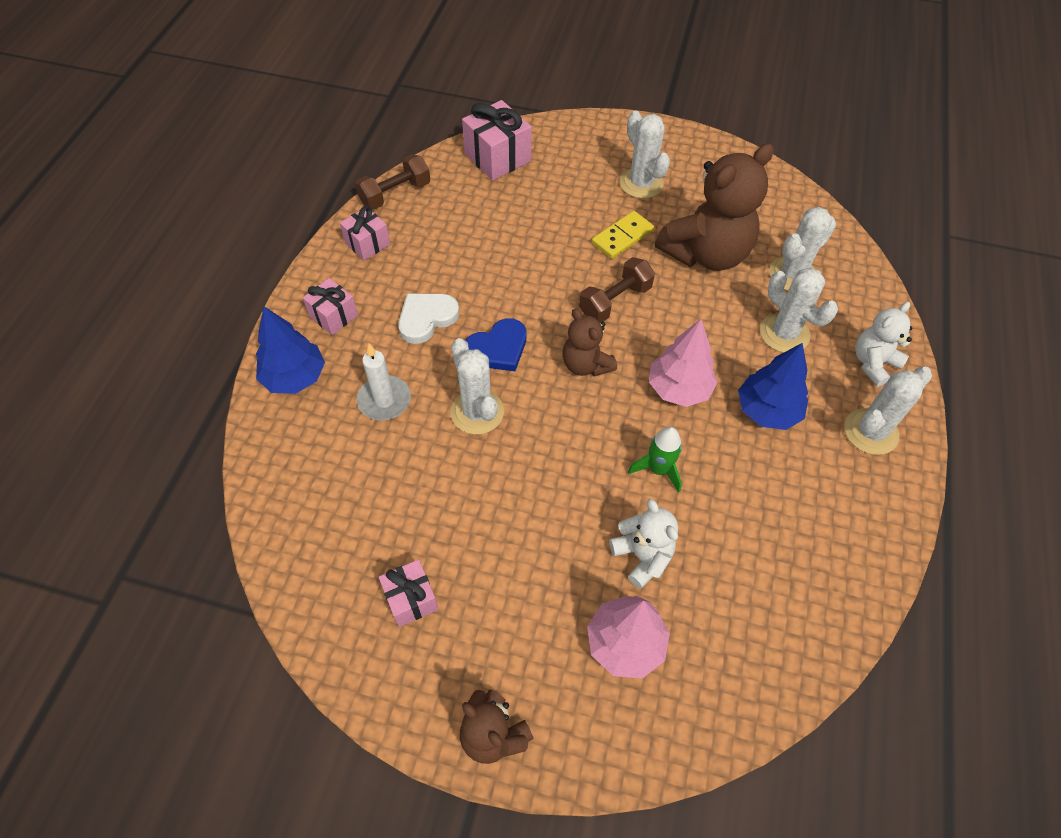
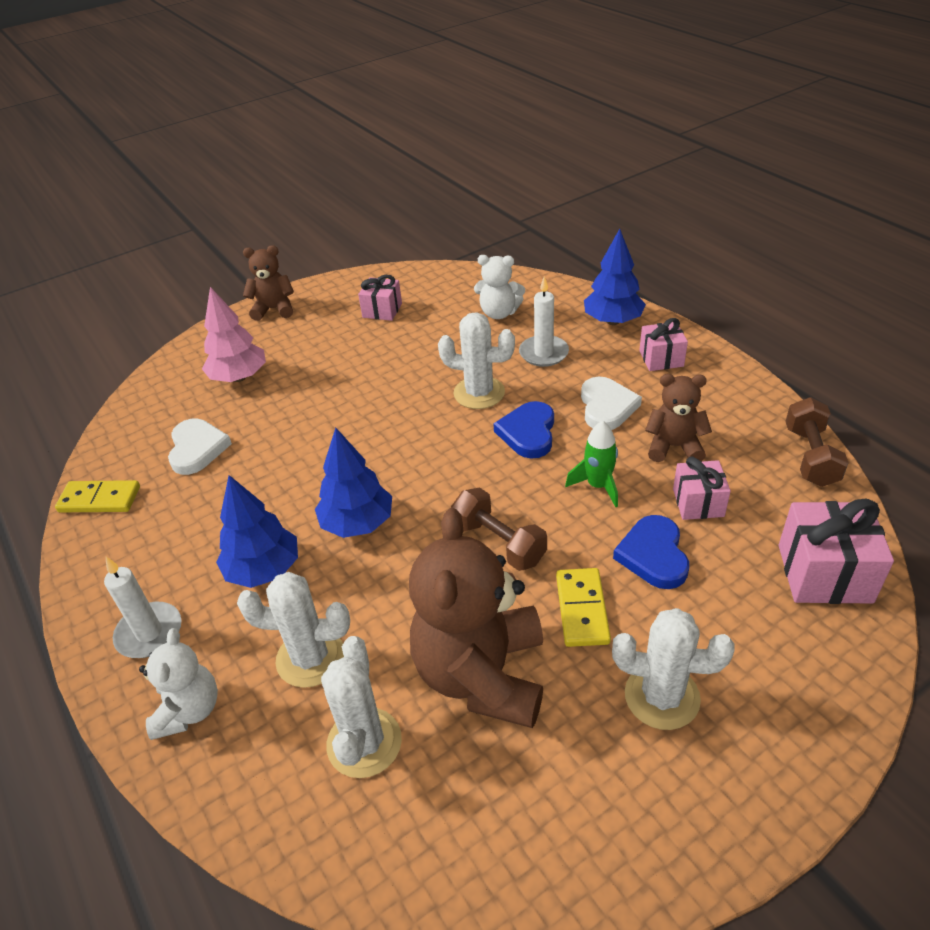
camera: 135 degrees right, 15 degrees down
pink gift [340,206,390,261] -> pink gift moved to [673,457,731,520]
brown teddy bear [562,308,617,377] -> brown teddy bear moved to [645,374,712,462]
brown dumbbell [579,257,655,323] -> brown dumbbell turned 45 degrees counterclockwise [451,488,547,571]
white teddy bear [609,499,678,589] -> white teddy bear moved to [474,255,525,319]
green rocket [628,427,682,493] -> green rocket moved to [565,421,618,507]
pink tree [649,319,718,407] -> blue tree [315,428,392,538]
white cactus [844,366,932,455] -> white candle [104,557,182,658]
none -> yellow domino [55,480,140,512]
none -> white heart [168,419,232,475]
none -> blue heart [613,515,689,589]

